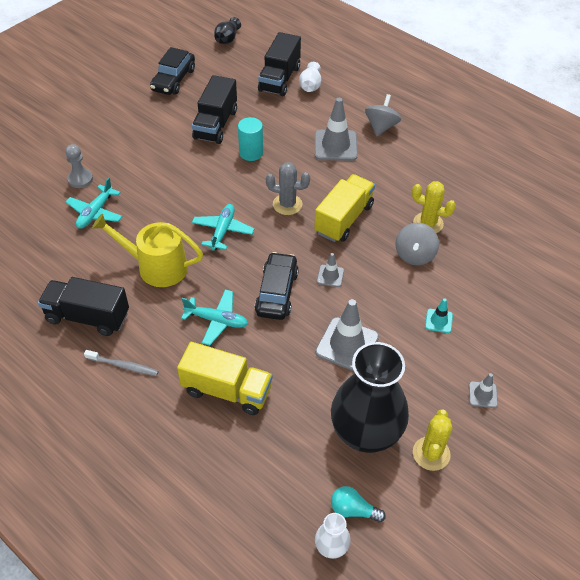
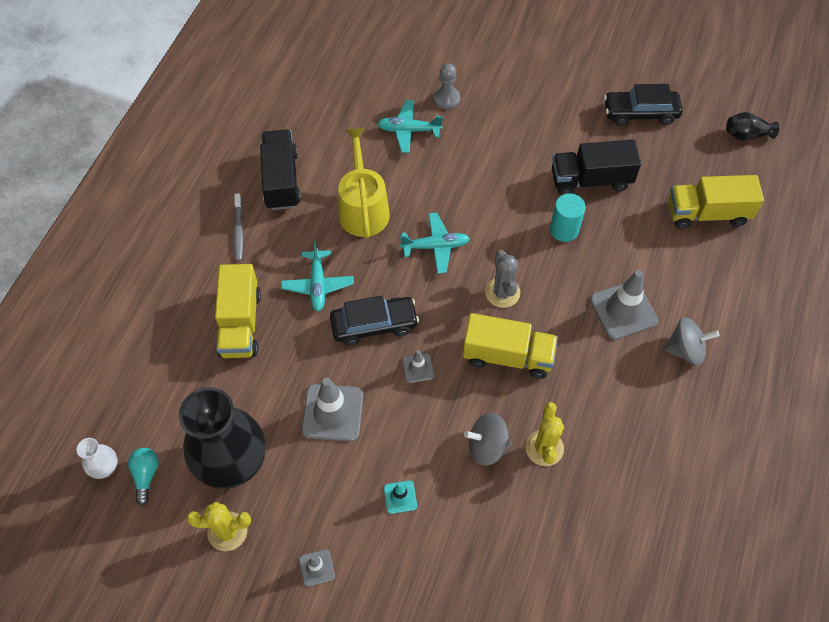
camera: 70 degrees right, 10 degrees up
black truck [258,32,301,96] -> yellow truck [669,175,764,229]
white vase [299,62,321,92] -> none

